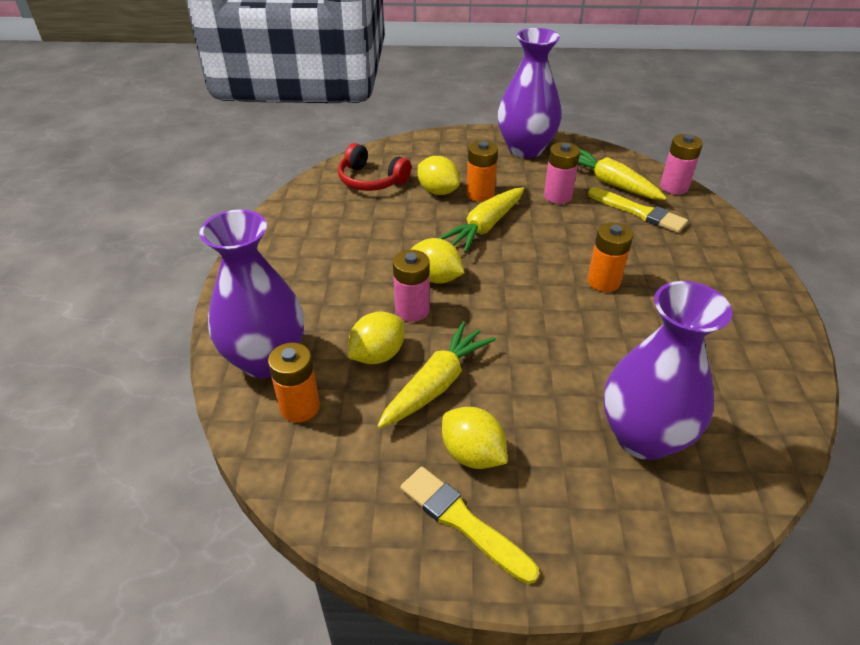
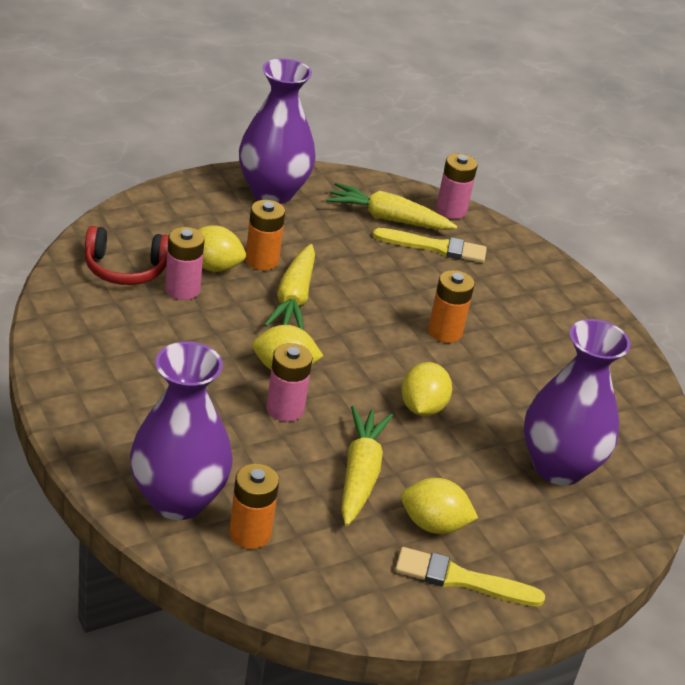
camera: 35 degrees left, 5 degrees down
yellow lemon [348,312,404,364] -> yellow lemon moved to [401,362,452,416]
pink battery [544,142,580,204] -> pink battery moved to [165,227,205,300]

